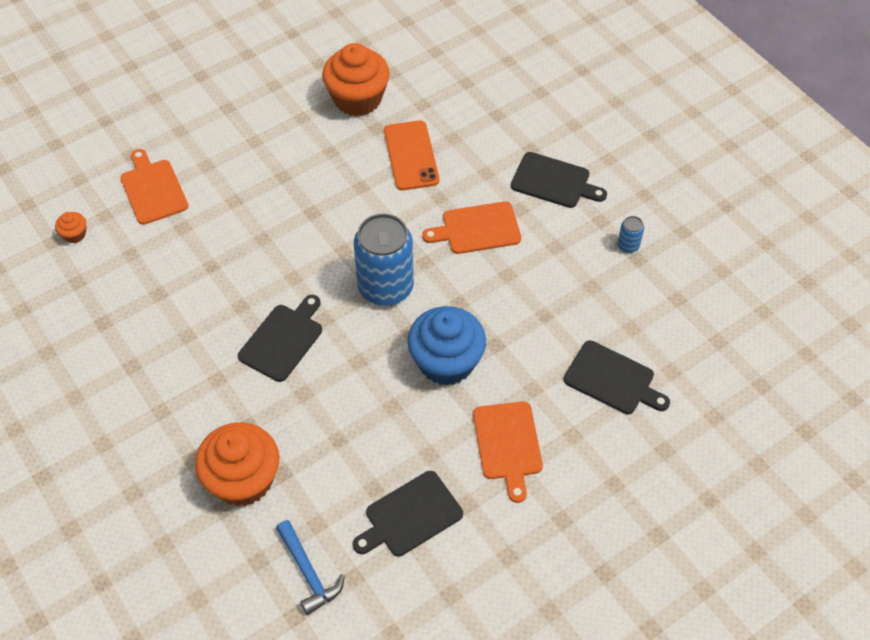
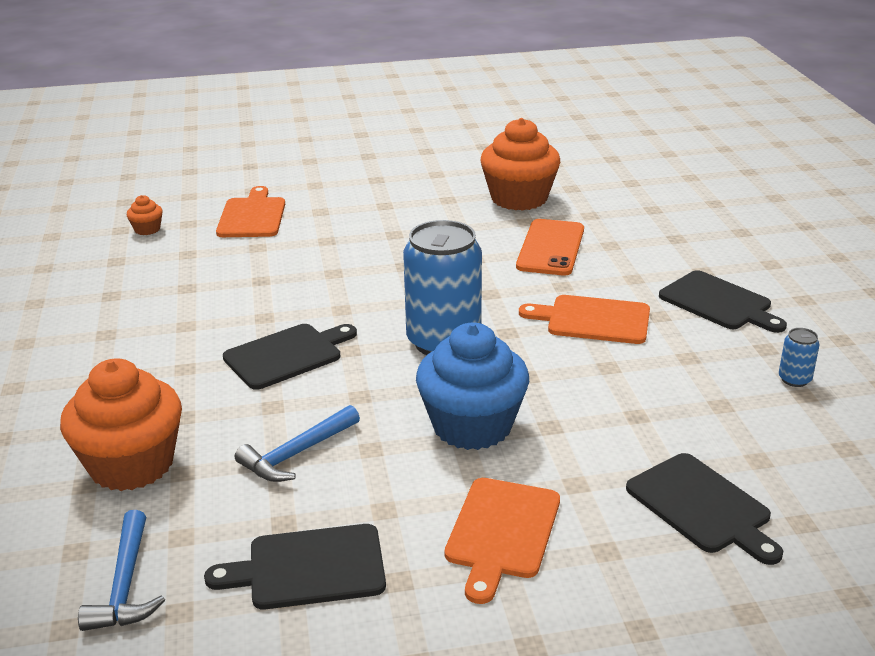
camera: 25 degrees right, 25 degrees down
none -> blue hammer [235,405,360,482]

